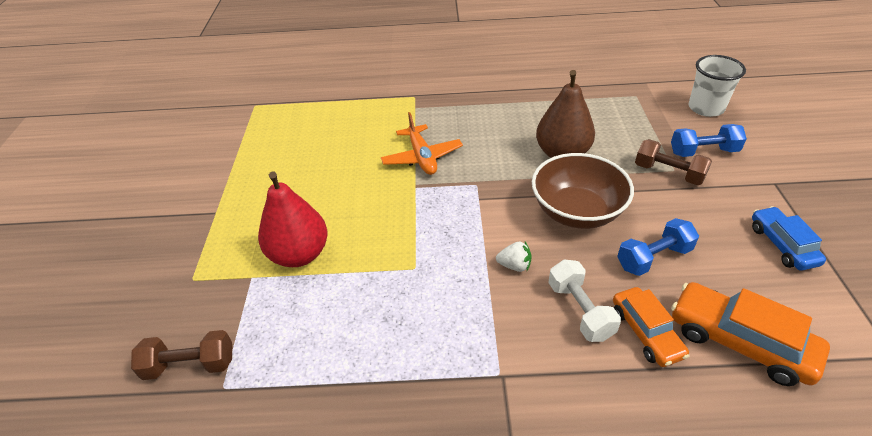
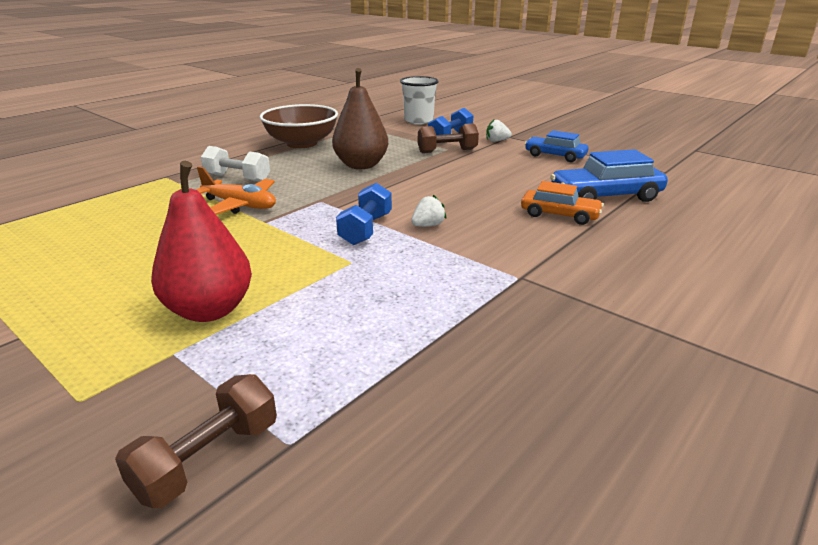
camera: 50 degrees left, 15 degrees down
brown bowl [532,153,634,229] -> brown bowl moved to [260,104,338,148]
white dumbbell [548,260,621,342] -> white dumbbell moved to [201,146,270,182]
blue dumbbell [617,218,699,276] -> blue dumbbell moved to [336,183,392,245]
orange car [671,282,830,386] -> blue car [550,149,668,202]
none -> white strawberry [486,120,512,142]

